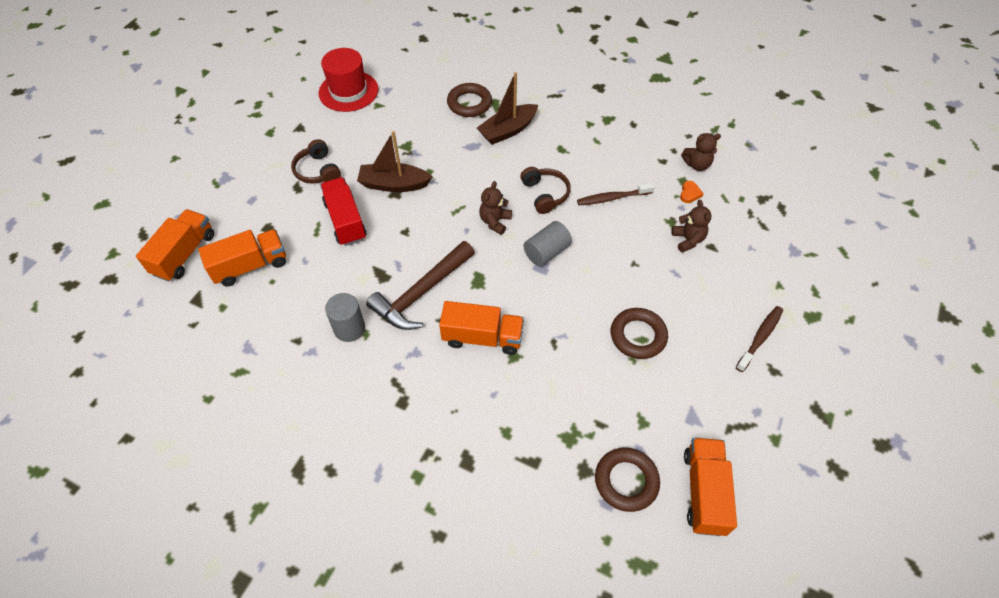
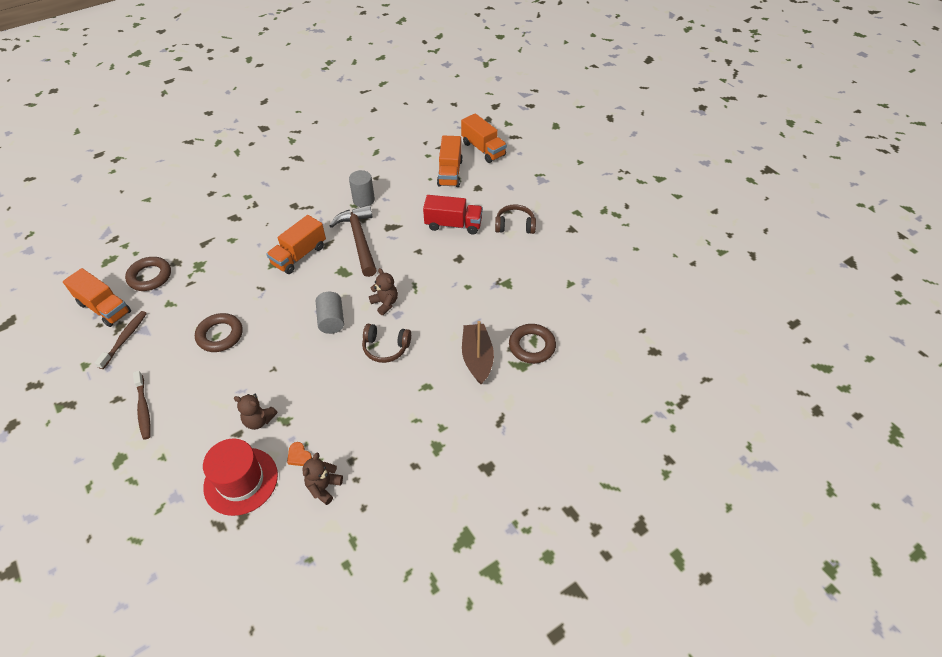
camera: 120 degrees right, 5 degrees down
red hat [319,48,378,112] -> red hat moved to [203,438,278,516]
brown boat [357,131,432,192] -> none
brown toothbrush [577,183,654,205] -> brown toothbrush moved to [95,311,147,369]

